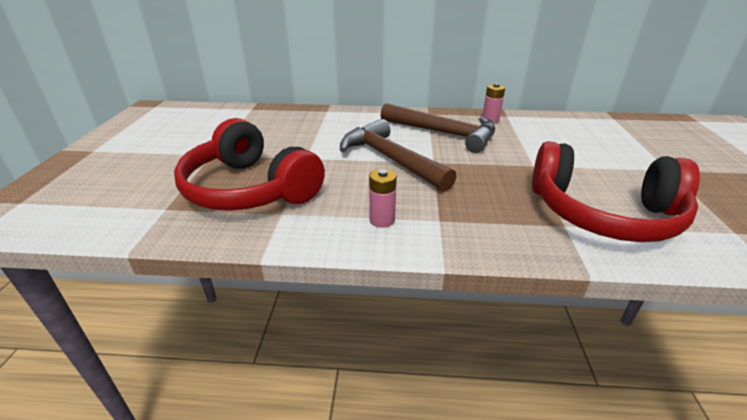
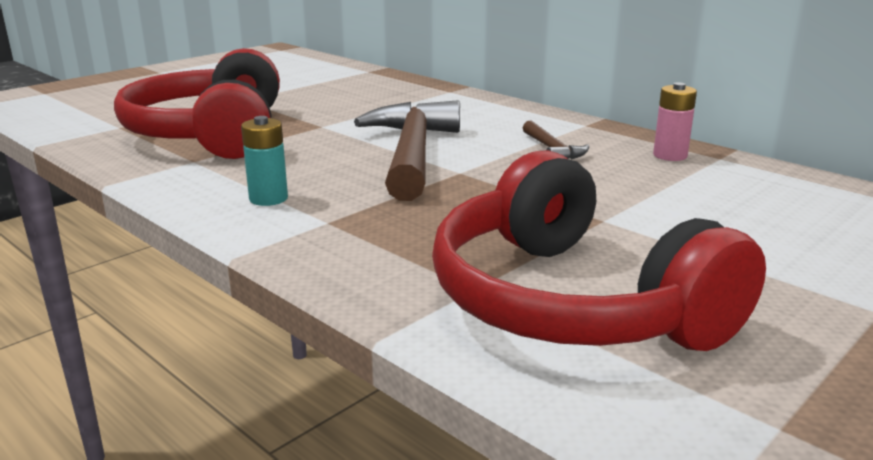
camera: 40 degrees right, 10 degrees down
pink battery [369,169,397,228] -> turquoise battery [241,116,288,206]
brown hammer [381,103,495,153] -> brown hammer [523,121,589,159], size x0.45

